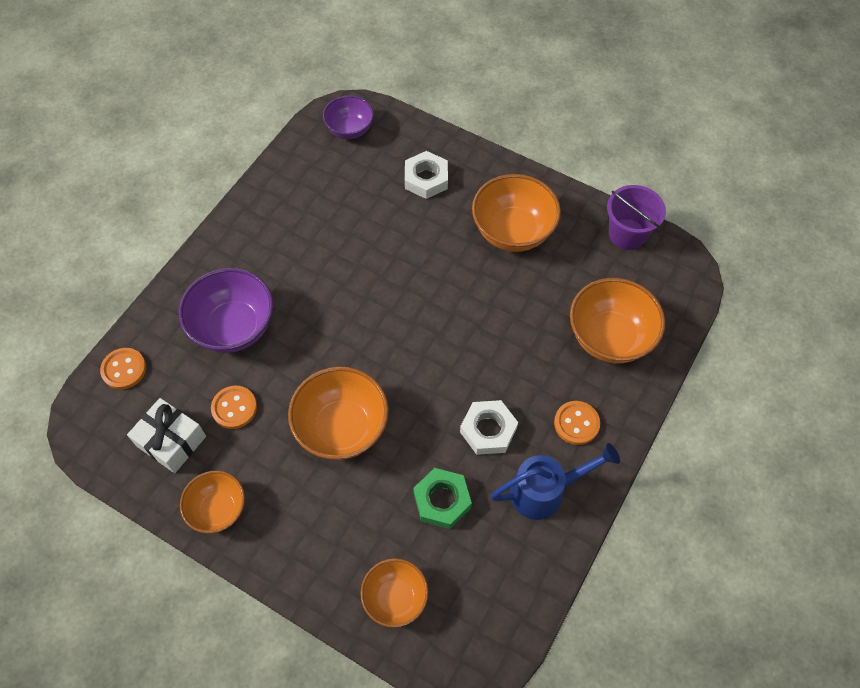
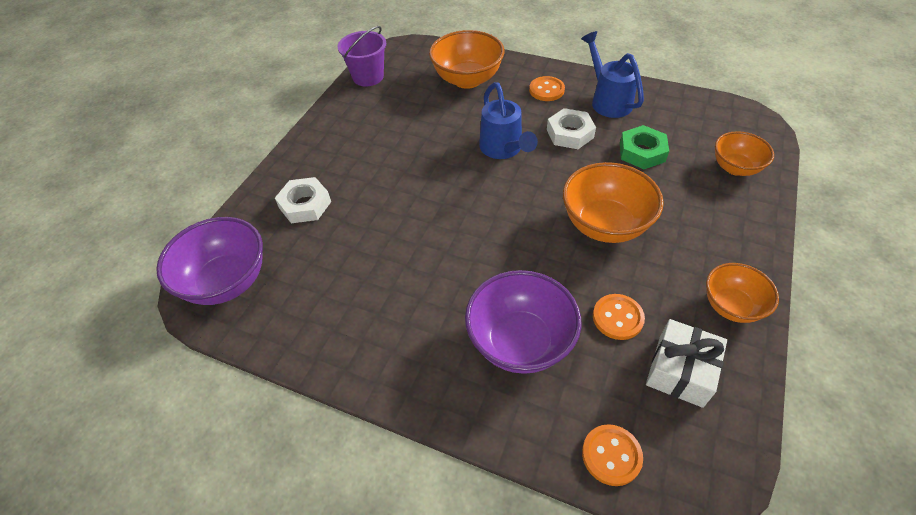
camera: 95 degrees left, 10 degrees down
purple bowl [323,95,374,139] -> purple bowl [156,217,263,305], size x1.60
orange bowl [472,174,561,252] -> none
none -> blue watering can [479,82,538,159]

